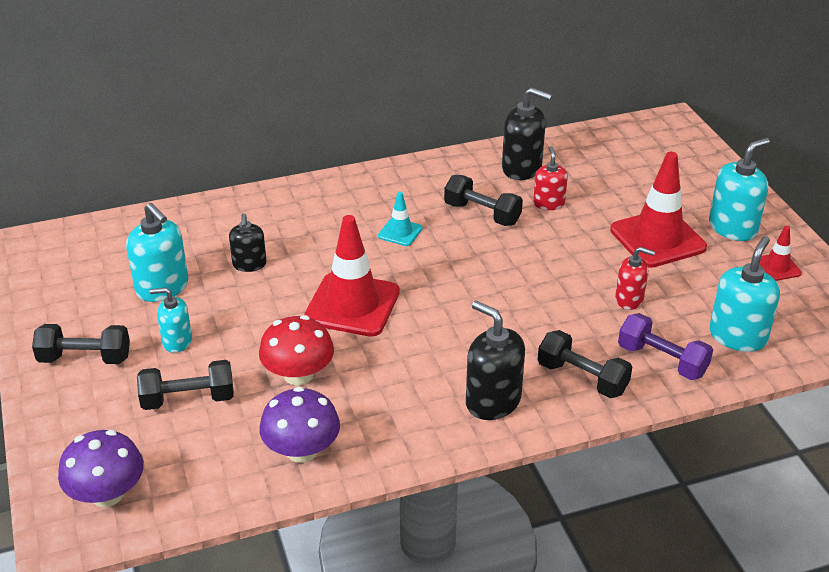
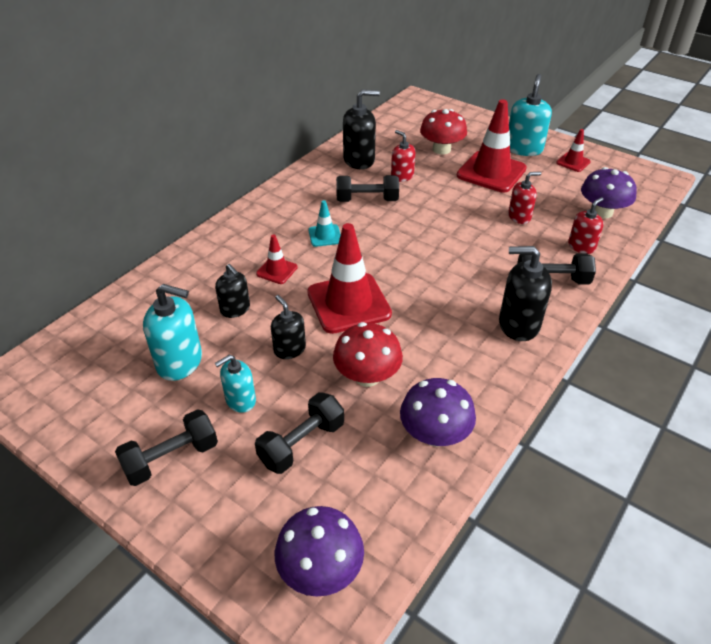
camera: 35 degrees left, 5 degrees up
purple dumbbell [618,313,713,380] -> red soap dispenser [568,197,604,254]
turquoise soap dispenser [709,236,780,352] -> purple mushroom [581,167,637,219]
none -> red traffic cone [256,234,298,284]
none -> black soap dispenser [271,295,306,359]
none -> red mushroom [420,109,467,155]

